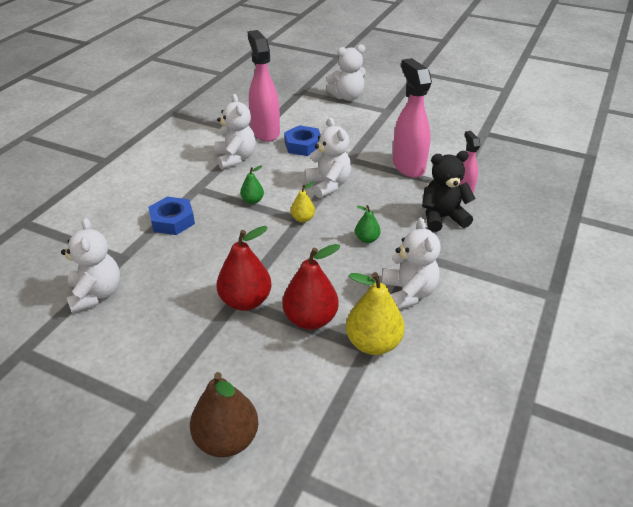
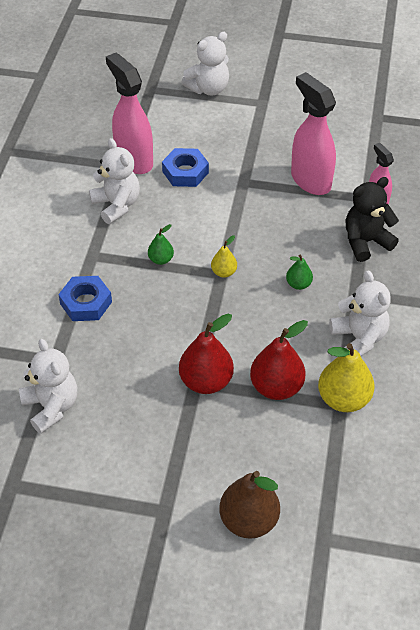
camera: 15 degrees left, 10 degrees up
white teddy bear [305,118,351,198] -> none

